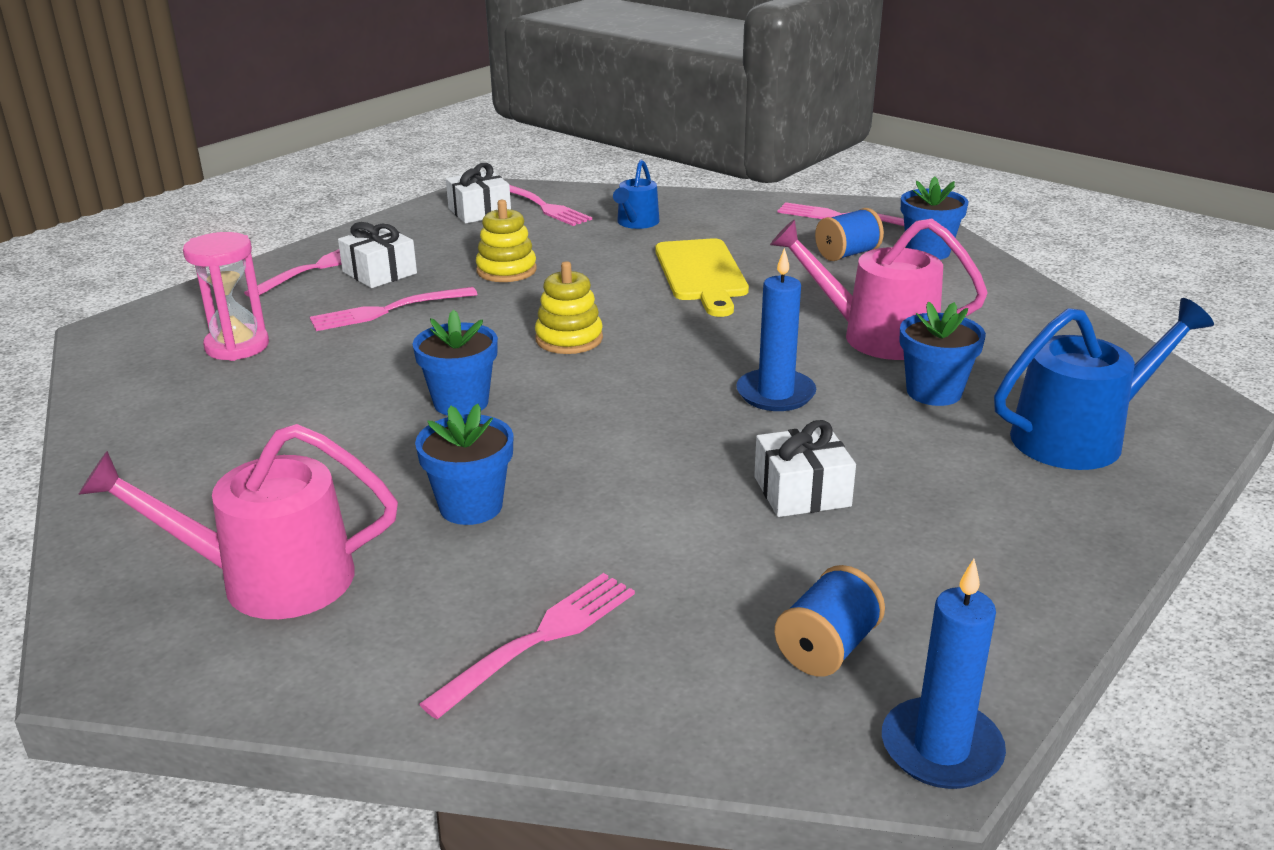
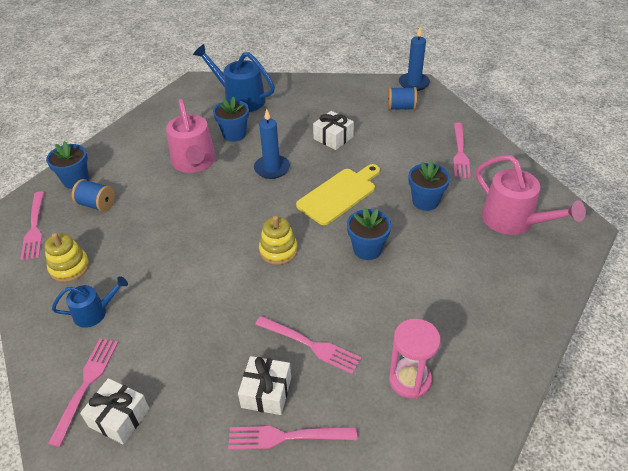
camera: 125 degrees left, 15 degrees up
pink fork [419,573,635,719] -> pink fork turned 90 degrees counterclockwise [453,123,471,178]
yellow stacking toy [476,200,537,282] -> yellow stacking toy moved to [44,233,89,282]
yellow cutting board [655,238,749,317] -> yellow cutting board moved to [296,164,380,225]

